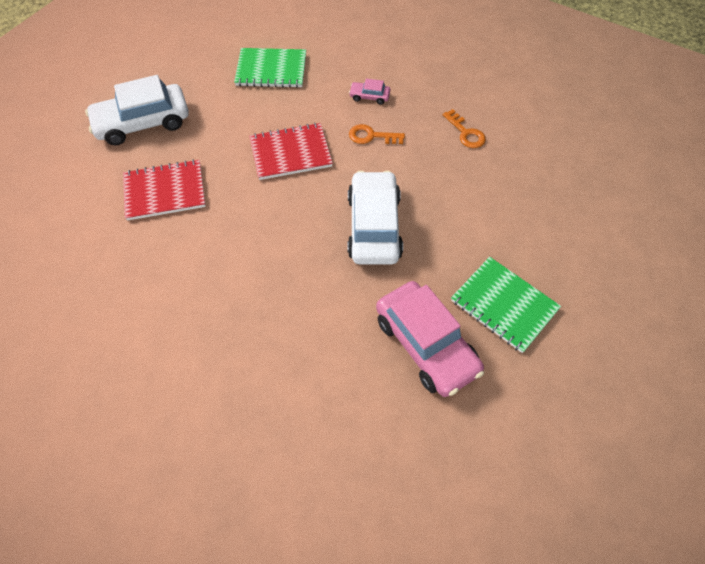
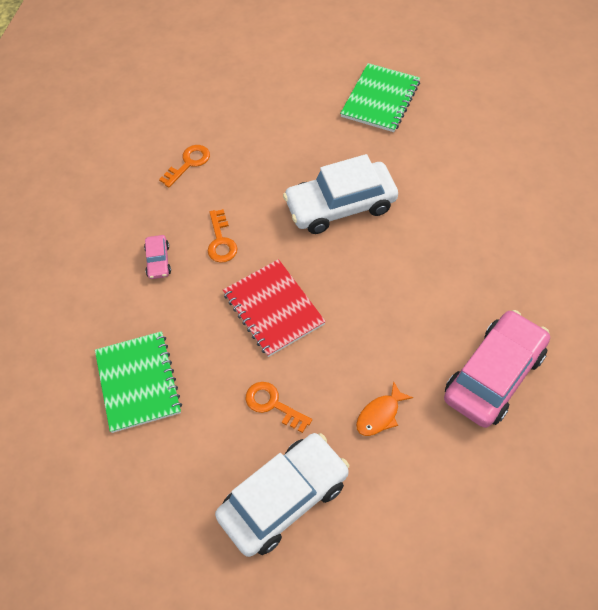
camera: 105 degrees left, 0 degrees up
white car [85,75,189,145] -> white car turned 90 degrees counterclockwise [215,433,349,557]
red notebook [123,159,206,221] -> orange fish [356,381,413,436]
pink car [376,281,484,397] -> pink car moved to [444,310,550,428]
none -> orange key [246,382,312,433]

